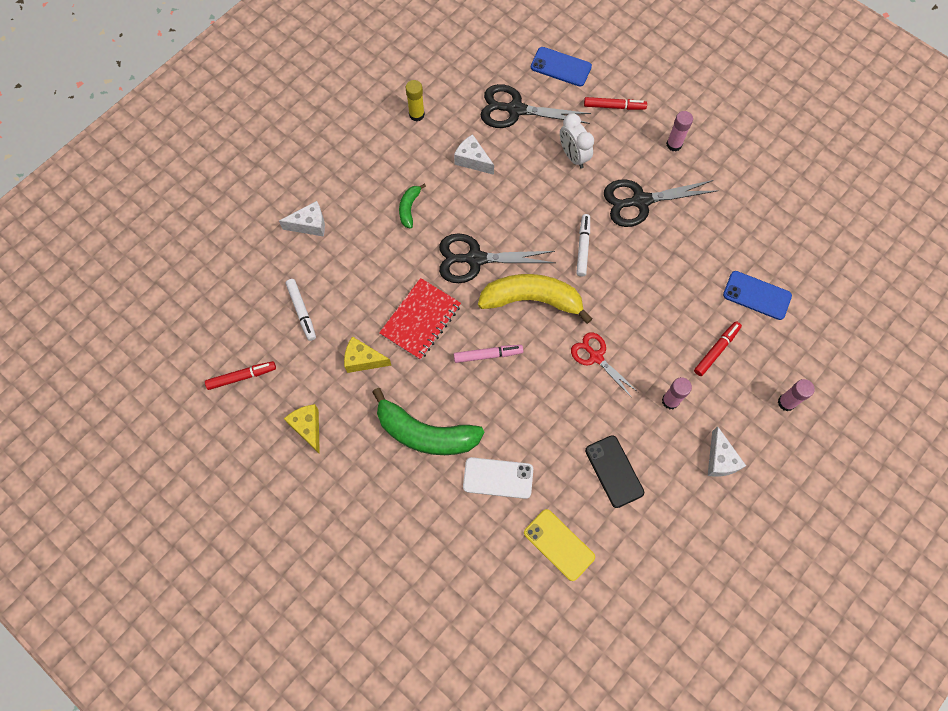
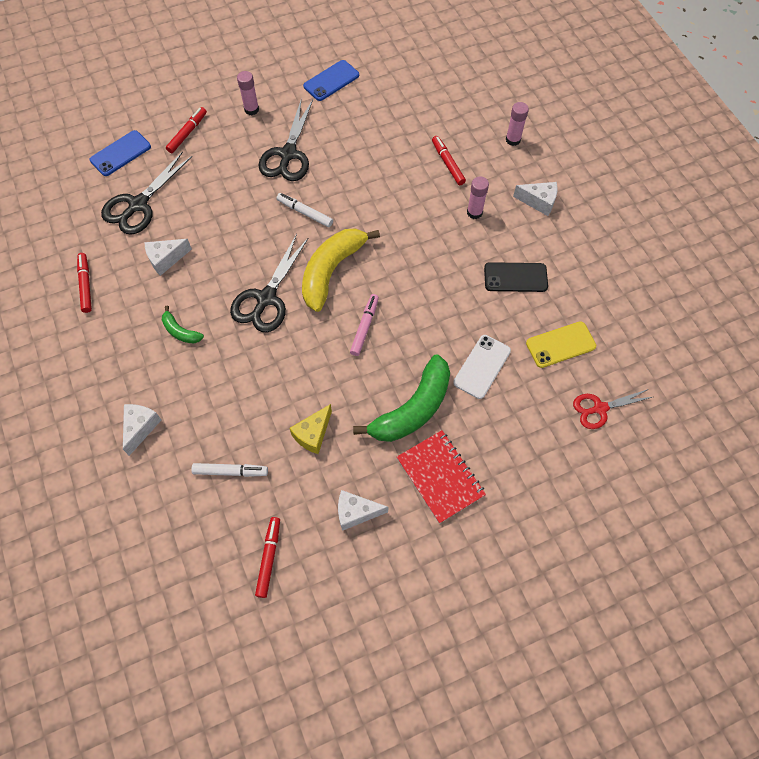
camera: 65 degrees left, 5 degrees down
yellow cheese [284,404,320,454] -> white cheese [338,490,388,531]
red notebook [379,278,461,360] -> red notebook moved to [397,430,486,524]
yellow glue stick [406,80,425,121] -> red marker [77,253,92,313]
white clock [560,113,594,168] -> none
red scissors [571,332,638,398] -> red scissors moved to [573,389,652,429]
blue phone [723,271,792,320] -> blue phone moved to [303,60,359,101]

